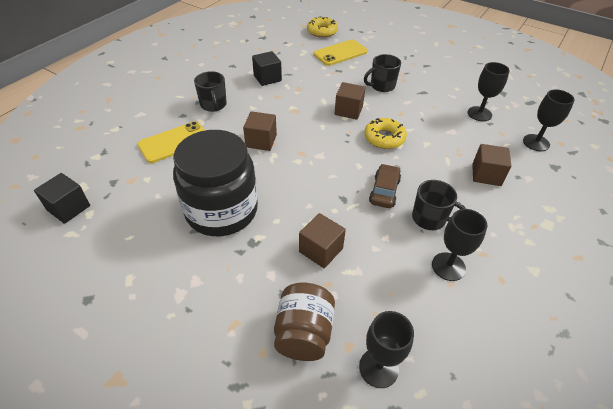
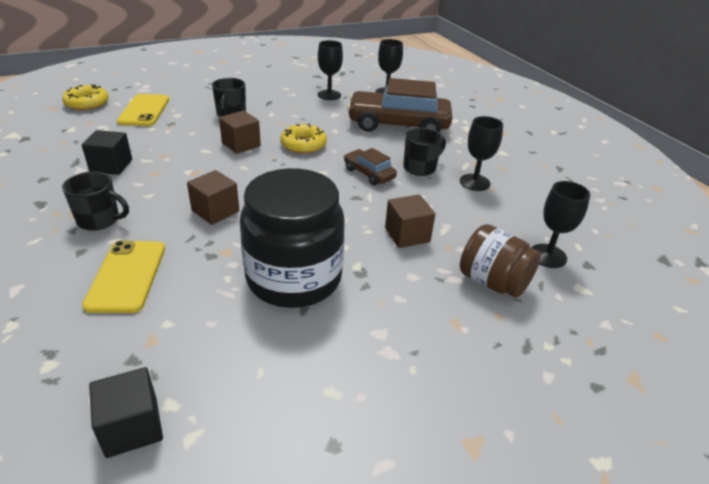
camera: 60 degrees left, 10 degrees down
brown cube [472,144,511,186] -> brown car [347,78,452,133]

